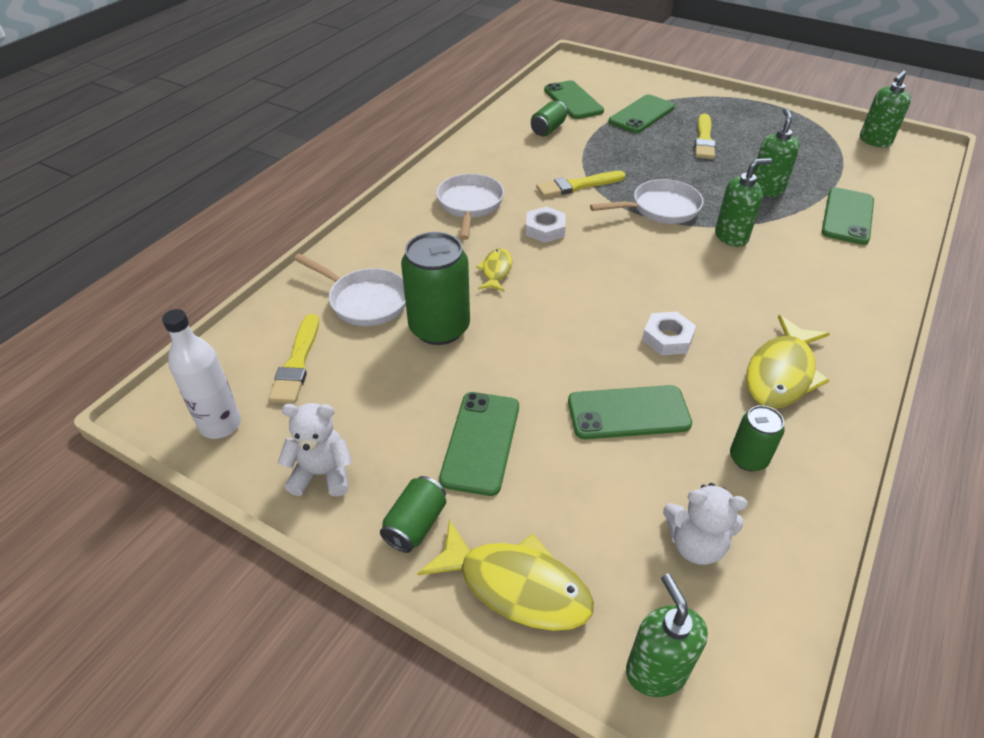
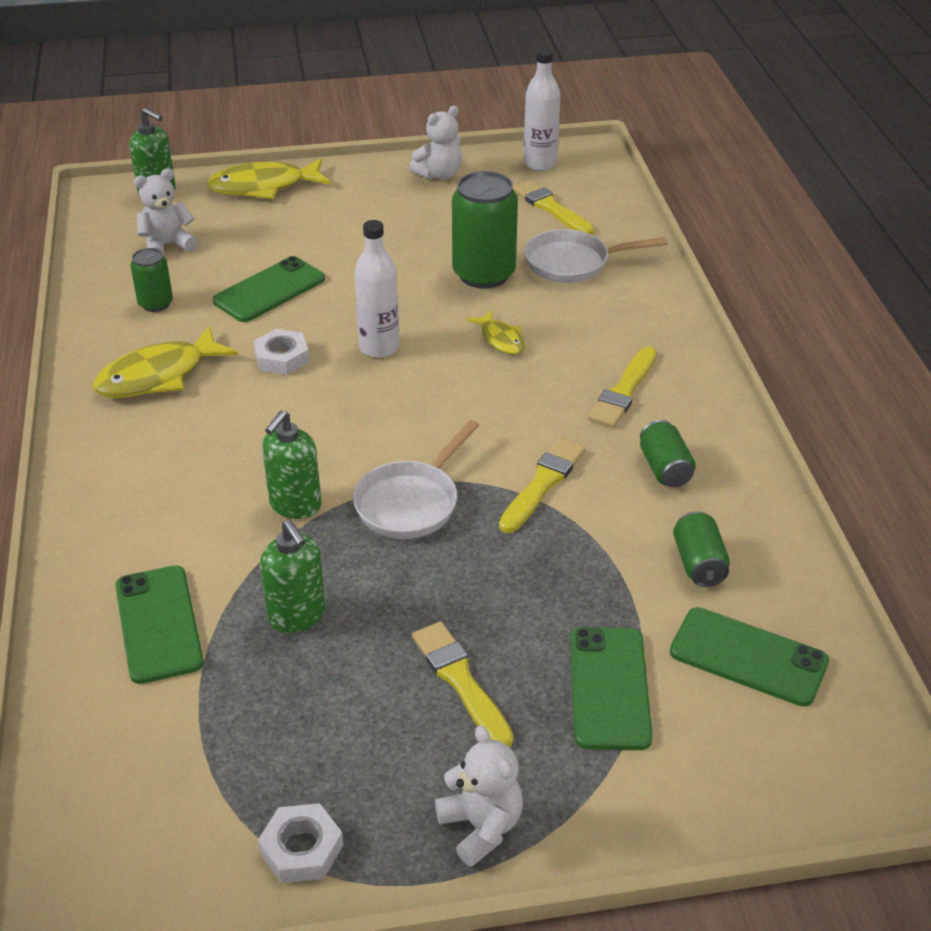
camera: 140 degrees right, 5 degrees down
green can [380,476,446,553] -> green can moved to [640,420,696,487]
white pan [436,174,504,240] -> yellow brush [588,347,656,428]
green phone [439,392,519,496] -> none
white nut [526,206,566,243] -> white nut moved to [258,803,343,883]
yellow fish [746,315,830,409] -> yellow fish turned 120 degrees counterclockwise [93,326,238,398]
green soap dispenser [860,70,911,148] -> none
none -> white bottle [355,220,399,358]
none -> white teddy bear [435,725,523,867]

